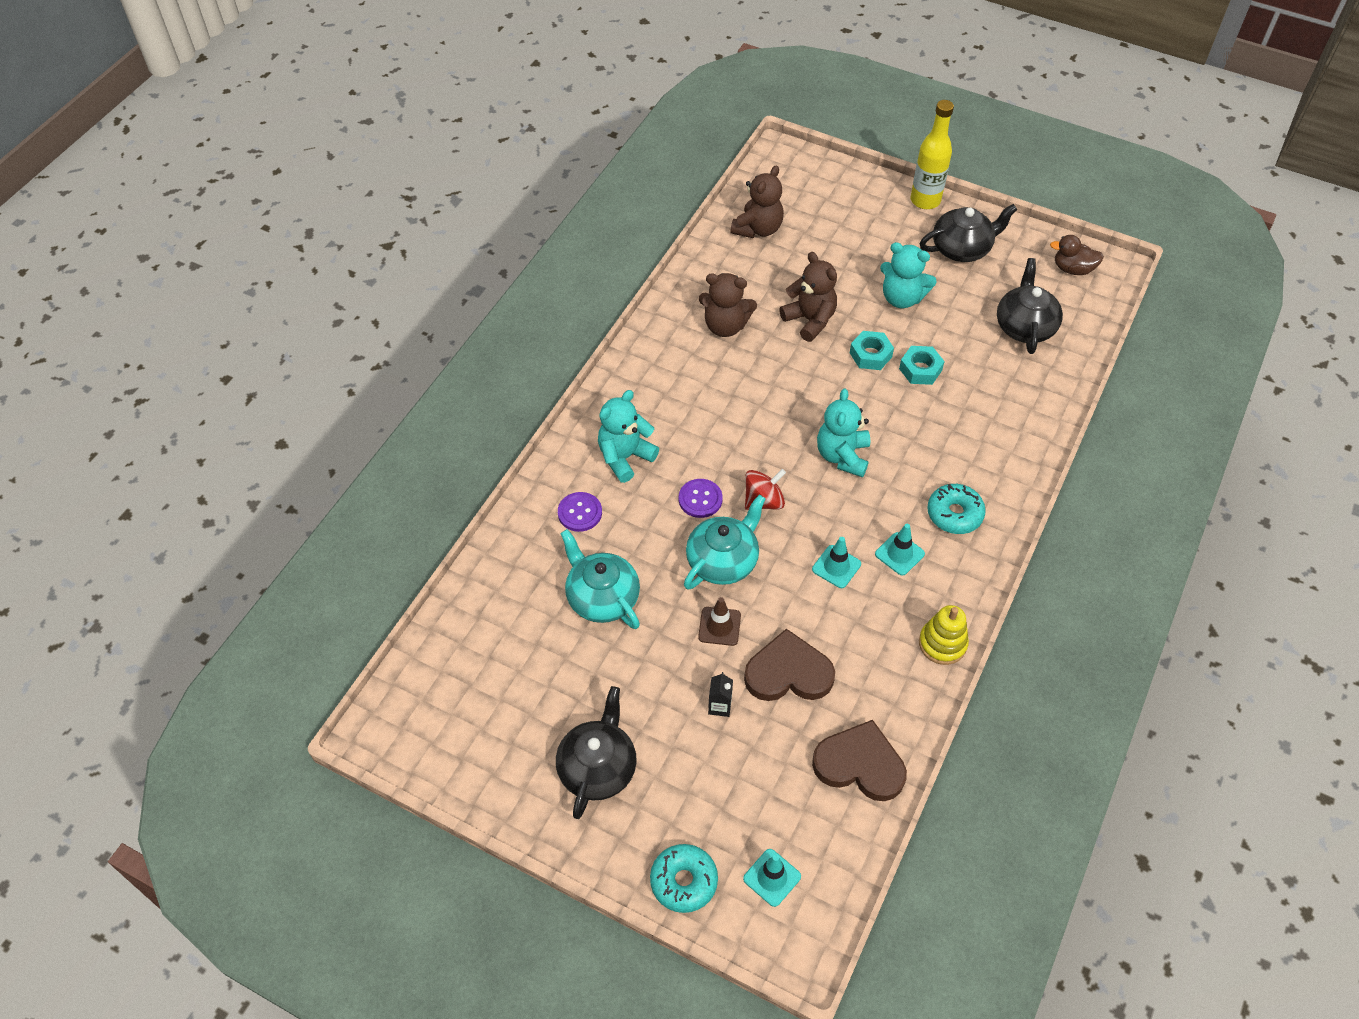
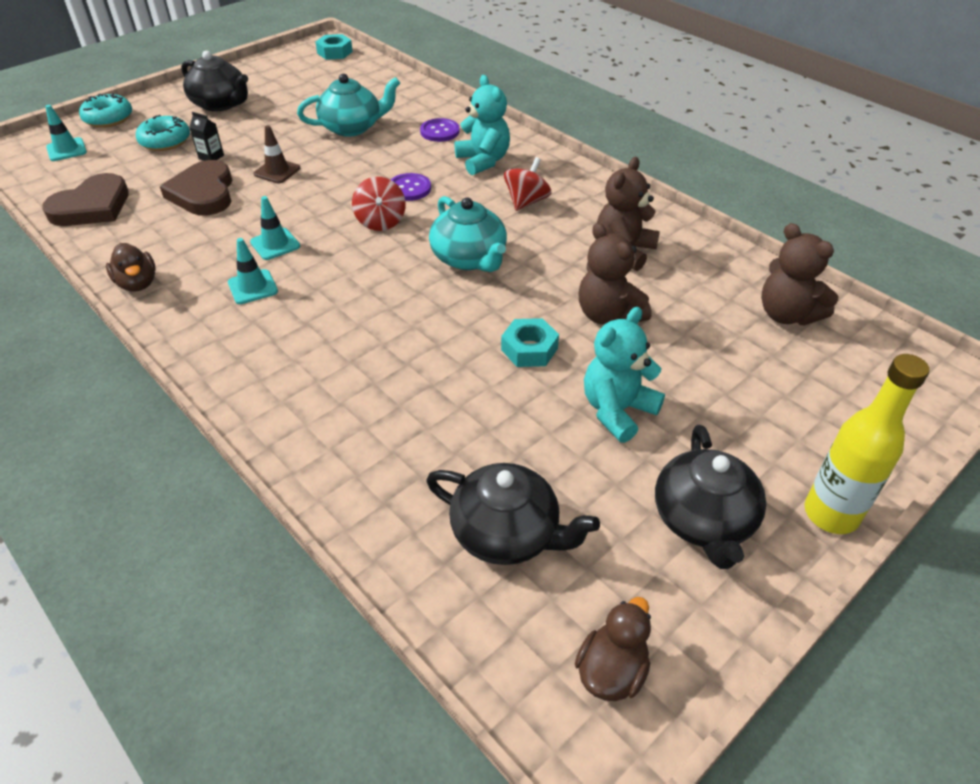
camera: 110 degrees right, 10 degrees down
turquoise teapot [684,495,766,590] -> turquoise teapot moved to [429,196,507,272]
brown heart [744,629,835,701] -> brown heart turned 150 degrees clockwise [160,160,232,215]
brown teddy bear [779,252,837,342] -> brown teddy bear turned 75 degrees clockwise [578,223,652,325]
turquoise teddy bear [817,388,870,477] -> none
turquoise nut [899,346,945,385] -> turquoise nut moved to [315,34,353,60]
yellow stacking toy [919,605,969,665] -> brown duck [106,243,156,292]
turquoise donut [927,484,986,534] -> turquoise donut moved to [136,115,190,151]
none -> red spinning top [504,157,552,211]

